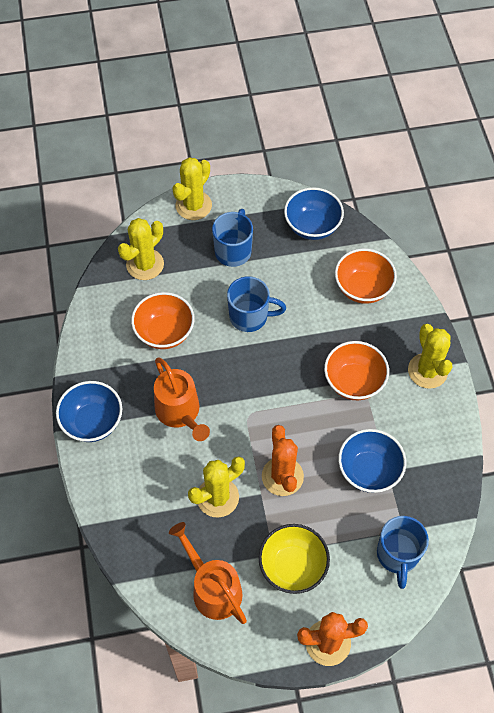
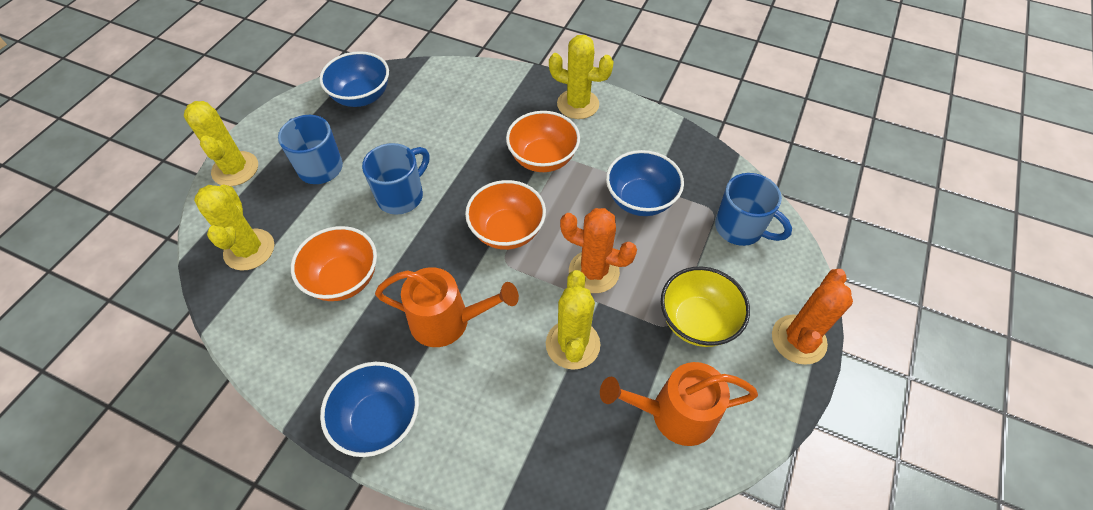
camera: 55 degrees left, 5 degrees down
orange bowl [335,249,397,304] -> orange bowl moved to [465,180,546,250]

